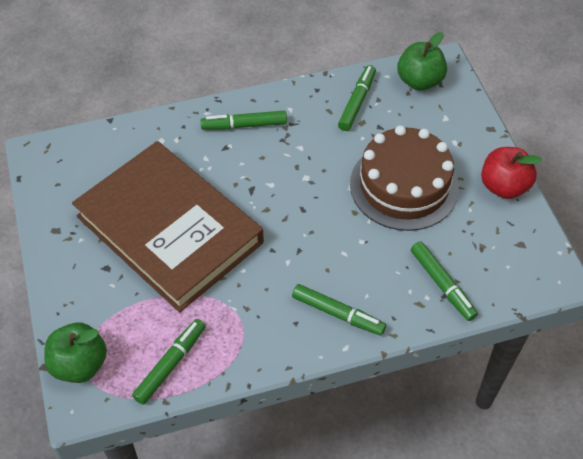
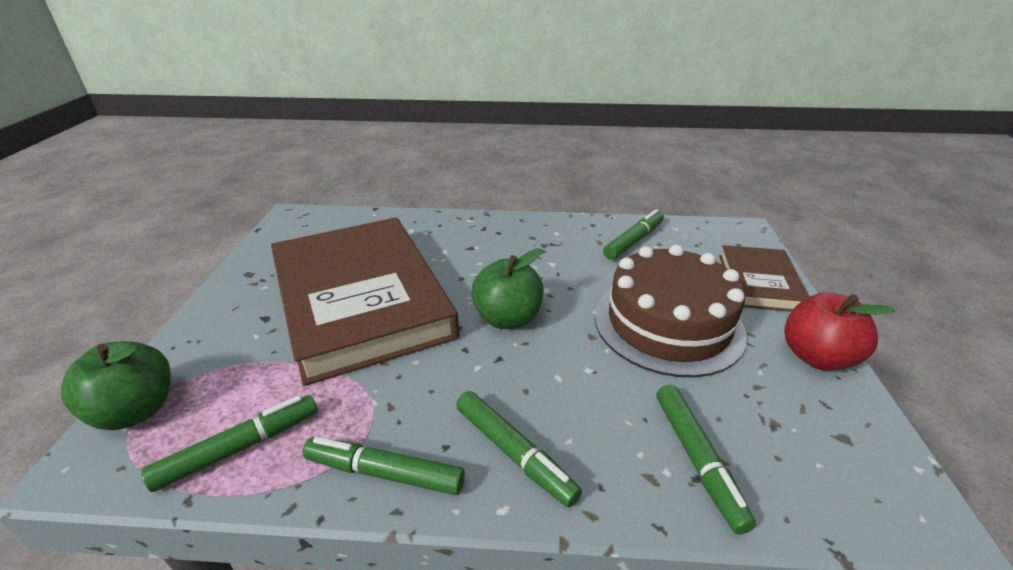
camera: 20 degrees right, 20 degrees down
green marker [200,111,287,130] -> green marker moved to [302,437,465,495]
green apple [397,32,447,91] -> green apple moved to [471,248,544,329]
none -> brown book [719,245,809,312]

